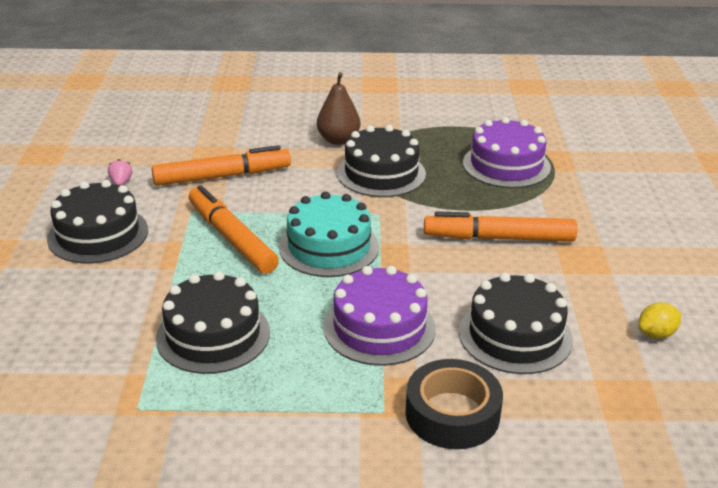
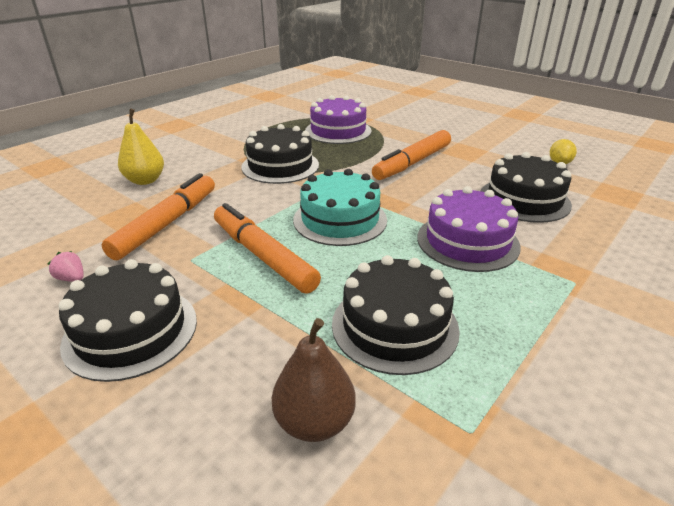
camera: 50 degrees left, 0 degrees up
orange marker [189,185,279,274] -> orange marker turned 45 degrees clockwise [214,203,321,294]
brown pear [317,72,360,145] -> brown pear moved to [272,318,356,442]
black tape [405,359,503,449] -> none
none -> yellow pear [118,109,164,185]

